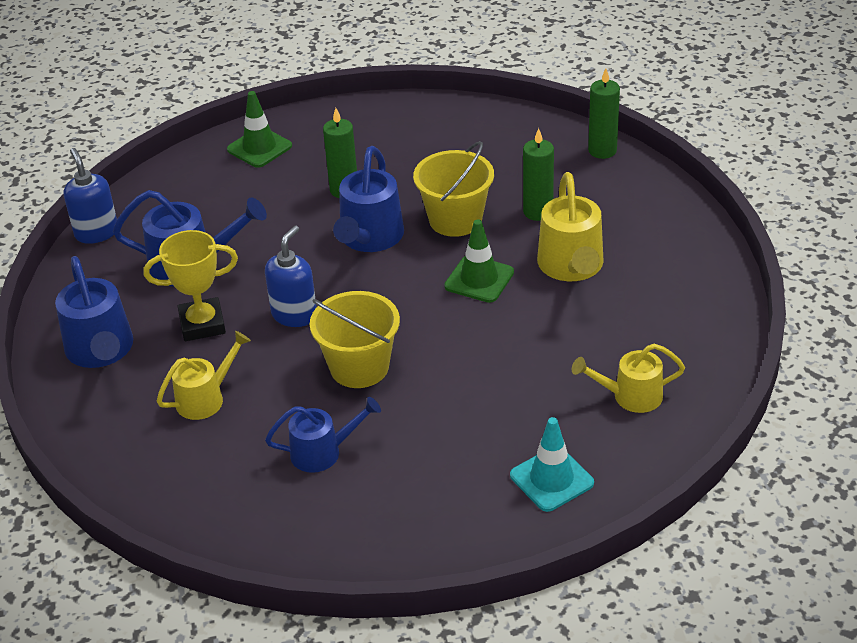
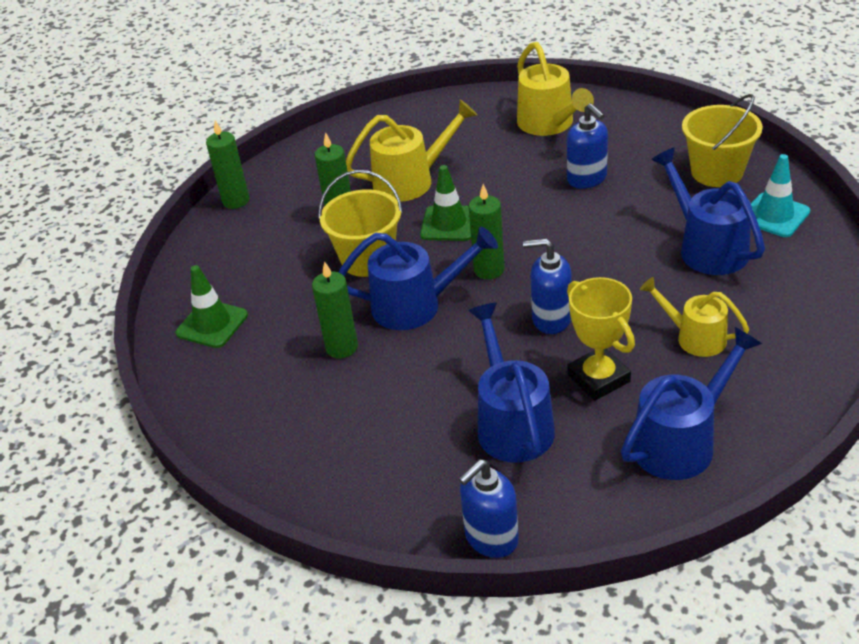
camera: 105 degrees left, 0 degrees up
green traffic cone [227,91,292,168] -> green traffic cone moved to [176,265,248,348]
blue watering can [265,397,381,473] -> blue watering can [651,147,765,275], size x1.53
yellow bucket [310,291,400,388] -> yellow bucket moved to [682,94,763,187]
turquoise traffic cone [510,417,594,512] -> turquoise traffic cone moved to [751,154,810,237]
yellow watering can [572,344,685,413] -> yellow watering can [517,42,594,136], size x1.53
none -> green candle [469,184,505,279]
none -> blue soap dispenser [567,103,608,189]

